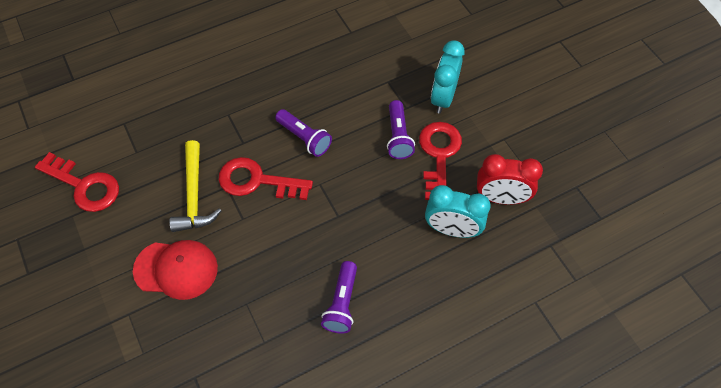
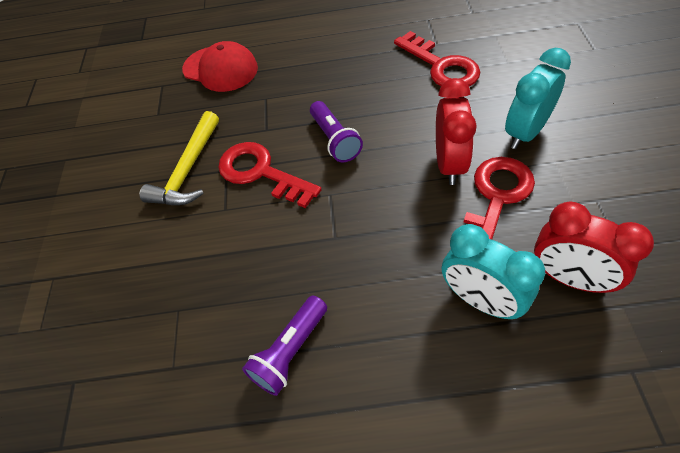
camera: 30 degrees right, 5 degrees down
red key [35,152,119,212] -> red key moved to [394,31,480,87]
red cap [133,240,218,300] -> red cap moved to [182,41,258,92]
purple flashlight [387,100,415,159] -> red clock [436,78,477,185]

